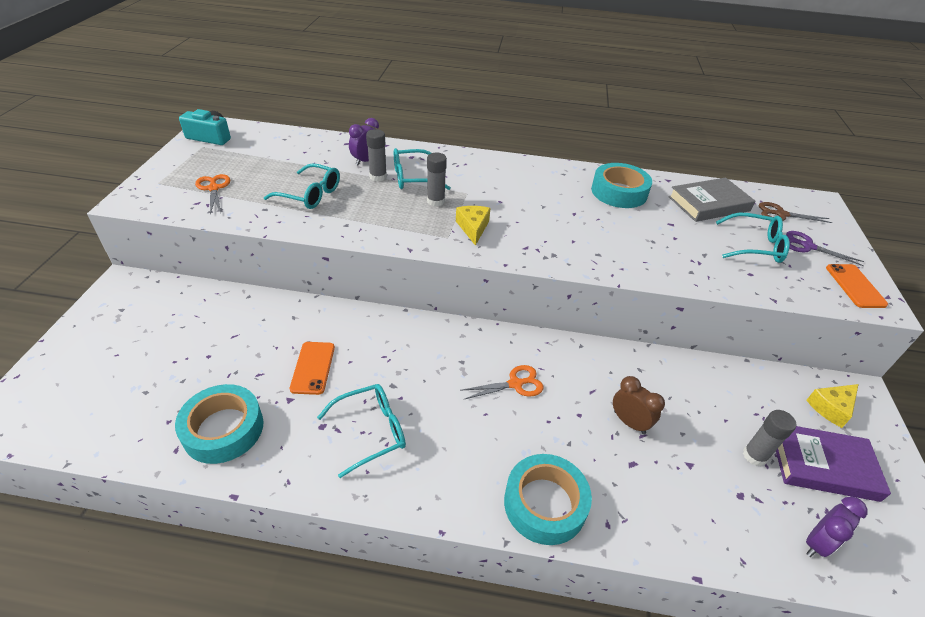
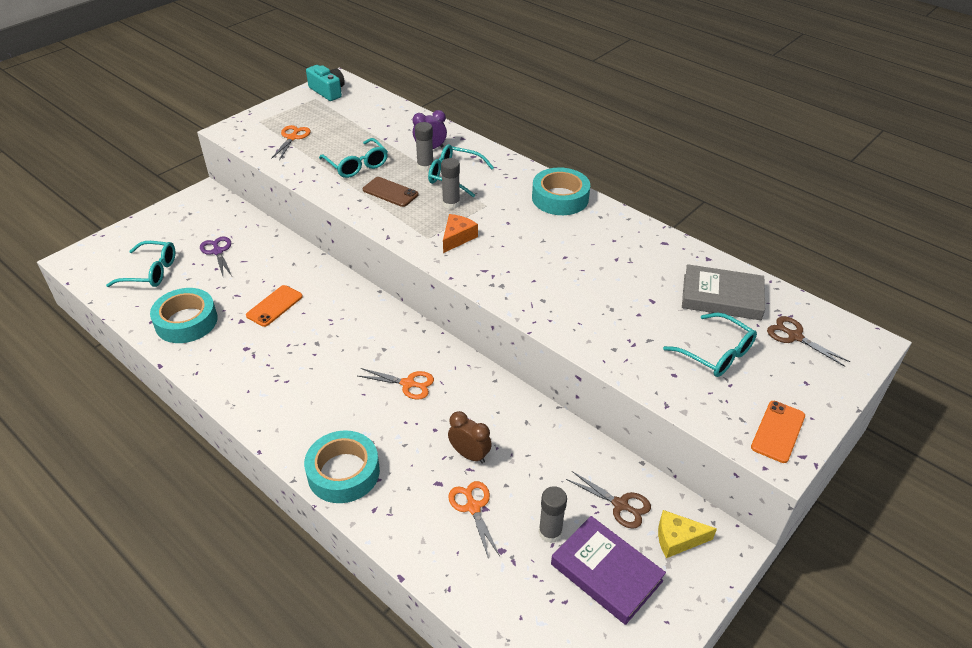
camera: 35 degrees right, 0 degrees up
turquoise glasses [317,384,406,478] -> turquoise glasses moved to [106,241,175,287]
yellow cheese [456,206,490,246] -> orange cheese [443,214,478,253]
turquoise tape [591,163,652,208] -> turquoise tape moved to [532,167,590,215]
brown clock [613,376,665,434] -> brown clock turned 45 degrees counterclockwise [448,411,492,464]
purple scissors [786,231,864,266] -> purple scissors moved to [200,237,232,276]
purple clock [806,496,868,557] -> none
none -> brown phone [363,177,418,207]
none -> orange scissors [448,481,500,559]
none -> brown scissors [566,471,651,529]

